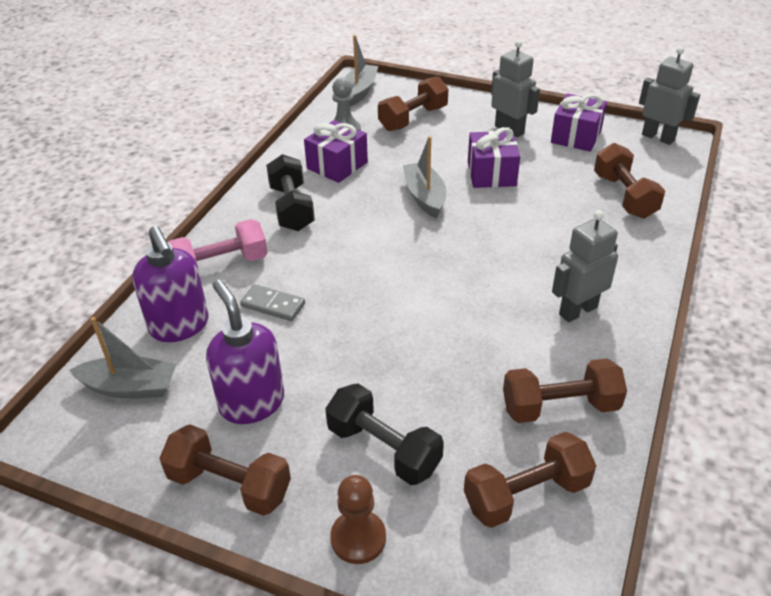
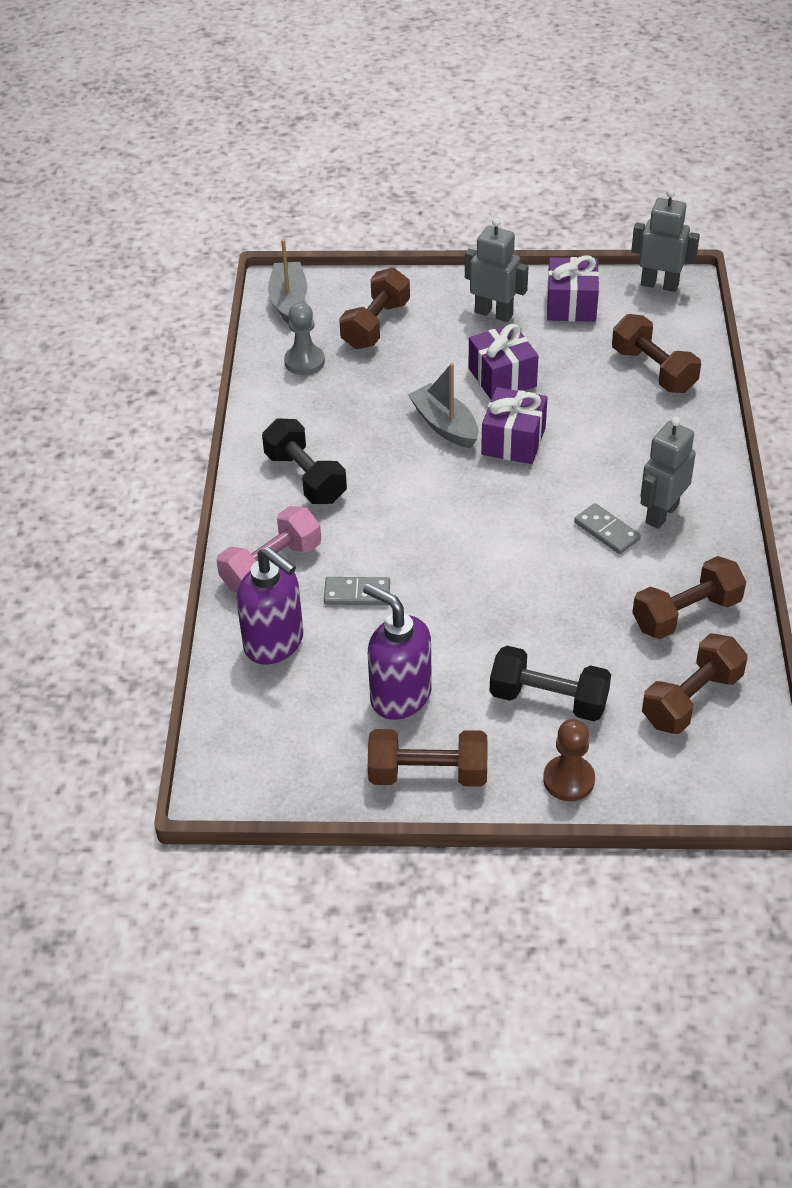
camera: 20 degrees left, 5 degrees up
grey boat [69,317,177,398] -> none
purple gift [304,120,368,183] -> purple gift moved to [481,387,548,464]
none -> grey domino [574,503,641,554]

